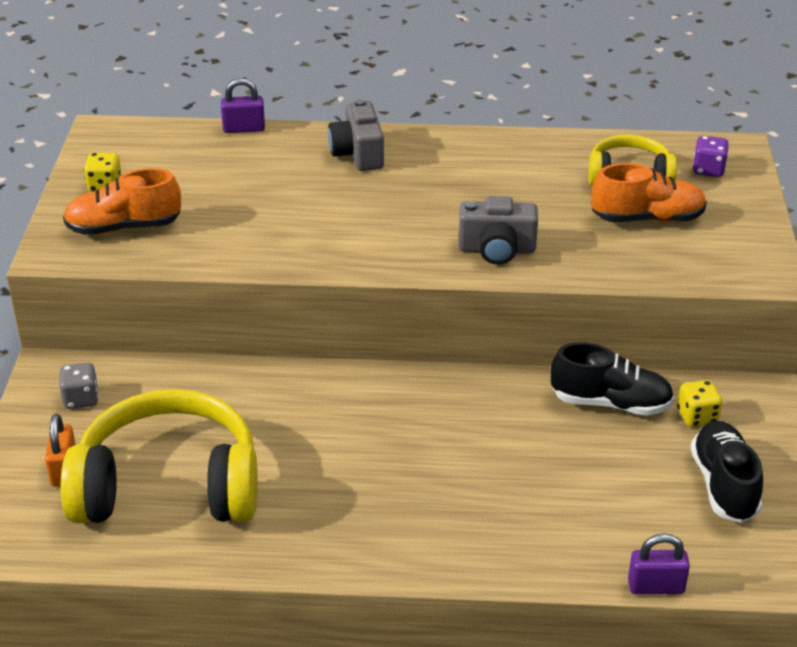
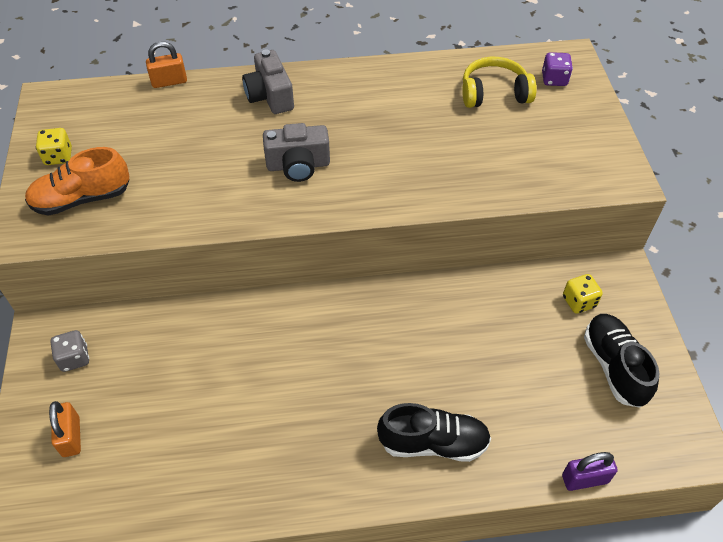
camera: 10 degrees left, 15 degrees up
yellow headphones [61,389,258,523] -> none
purple padlock [221,78,265,133] -> orange padlock [146,42,187,88]
grey camera [459,196,538,265] -> grey camera moved to [263,123,330,182]
black shoe [551,342,674,416] -> black shoe moved to [377,403,491,462]
orange shoe [592,163,707,223] -> none

